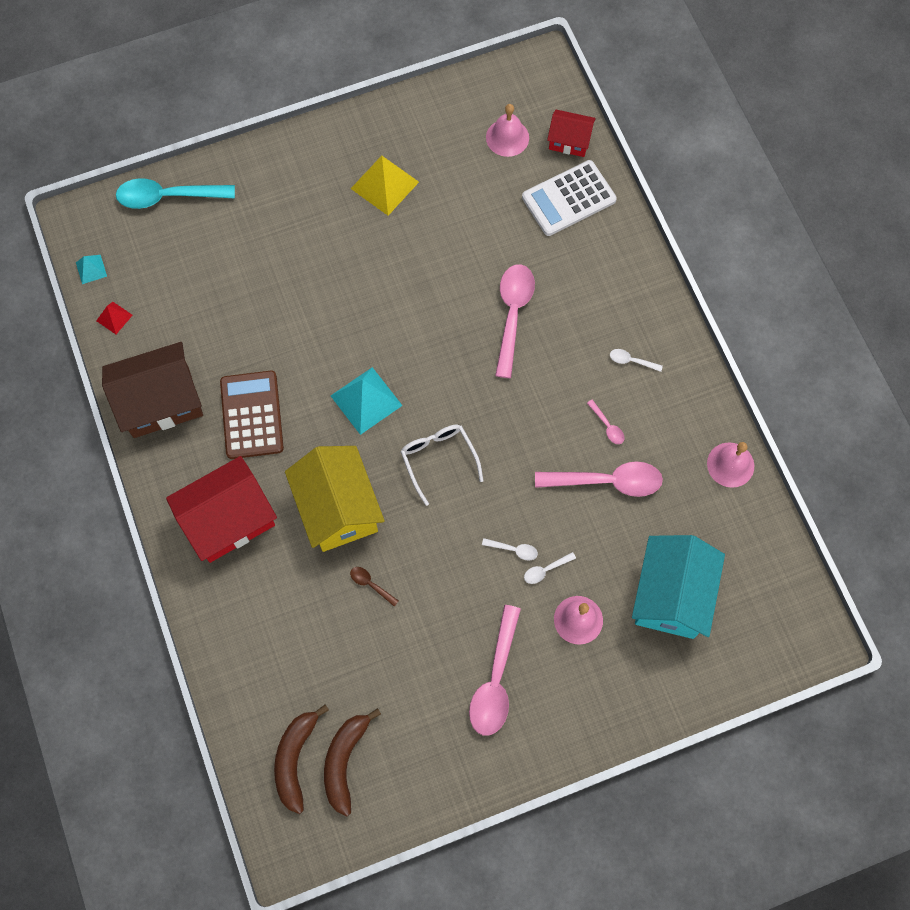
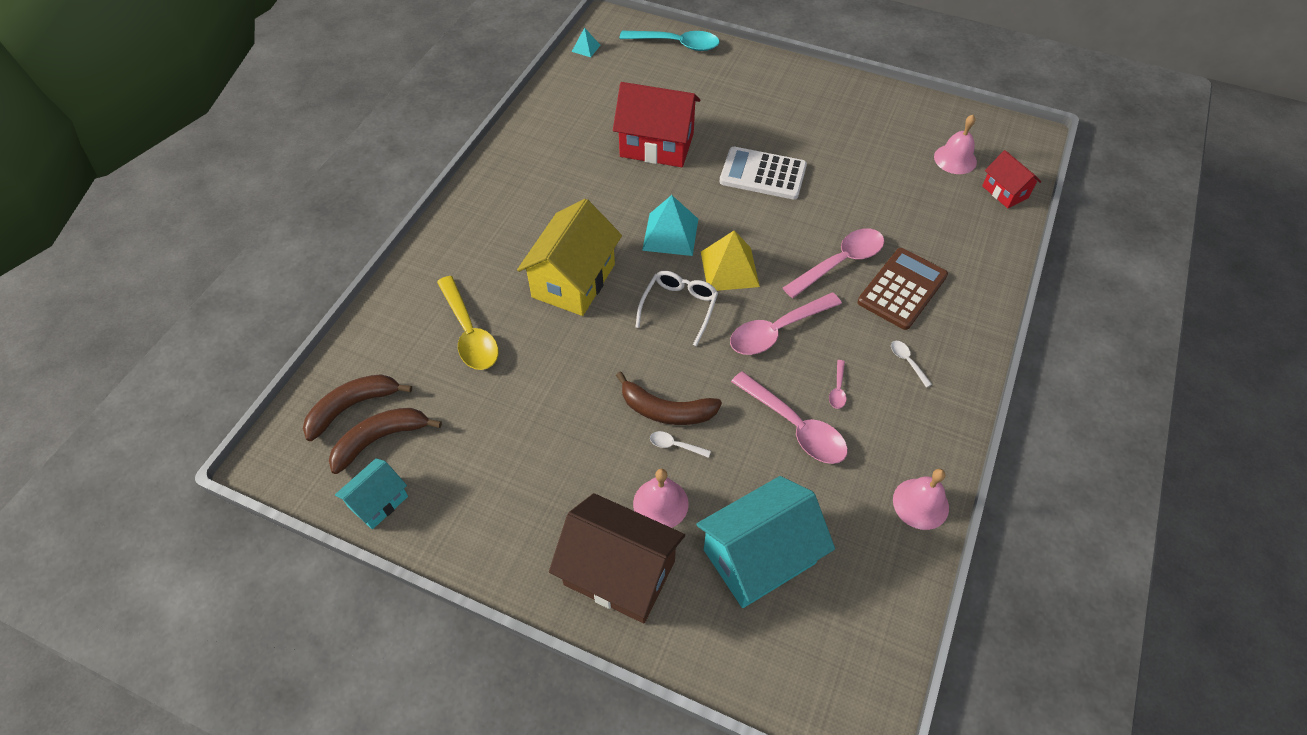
camera: 45 degrees right, 15 degrees down
red pyramid [96,302,132,334] -> none
brown house [102,342,203,438] -> brown house moved to [549,493,685,623]
turquoise spoon [116,178,235,209] -> turquoise spoon turned 150 degrees clockwise [620,31,720,51]
red house [166,456,277,563] -> red house moved to [613,82,700,167]
brown calculator [220,371,284,459] -> brown calculator moved to [857,248,948,330]
brown spoon [350,567,399,607] -> none
yellow pyramid [351,155,419,216] -> yellow pyramid moved to [701,230,760,291]
pink spoon [469,605,521,736] -> pink spoon moved to [730,292,842,355]
white spoon [482,538,538,561] -> brown banana [616,371,722,425]
white calculator [522,160,617,236] -> white calculator moved to [719,147,807,200]
none -> turquoise house [335,458,408,529]
none -> yellow spoon [437,276,498,370]

